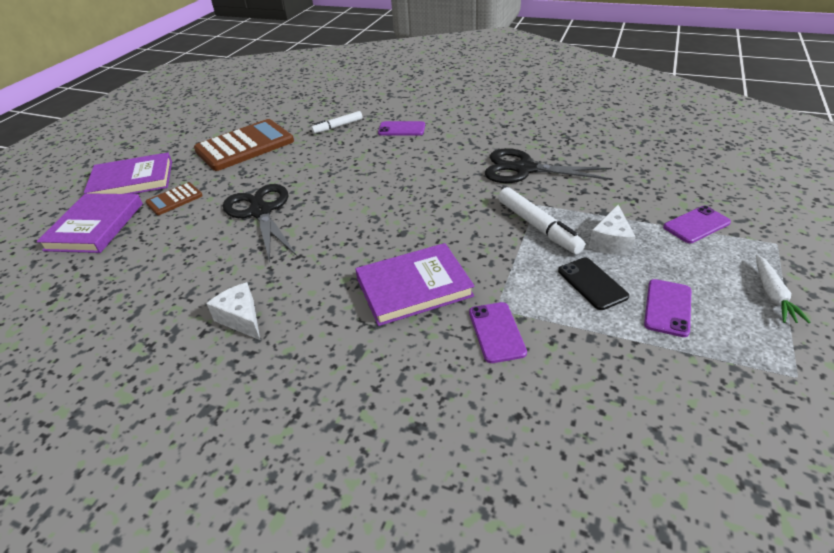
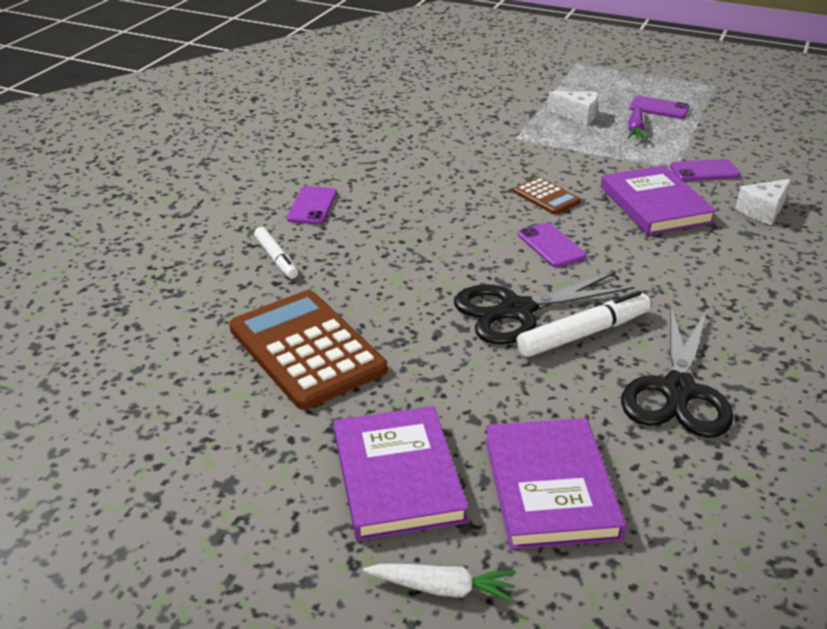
camera: 90 degrees left, 5 degrees down
purple book [36,193,143,253] -> purple book turned 75 degrees clockwise [485,418,626,550]
brown calculator [145,182,203,215] -> brown calculator moved to [514,177,581,215]
white cheese [206,282,260,340] -> white cheese moved to [736,179,791,225]
black scissors [484,148,612,183] -> black scissors moved to [621,307,733,438]
white marker [498,187,585,254] -> white marker moved to [516,291,651,357]
black phone [558,258,629,310] -> purple carrot [627,105,648,140]
purple phone [663,206,731,243] -> purple phone moved to [518,223,587,267]
white carrot [756,255,811,323] -> white carrot moved to [363,564,516,603]

